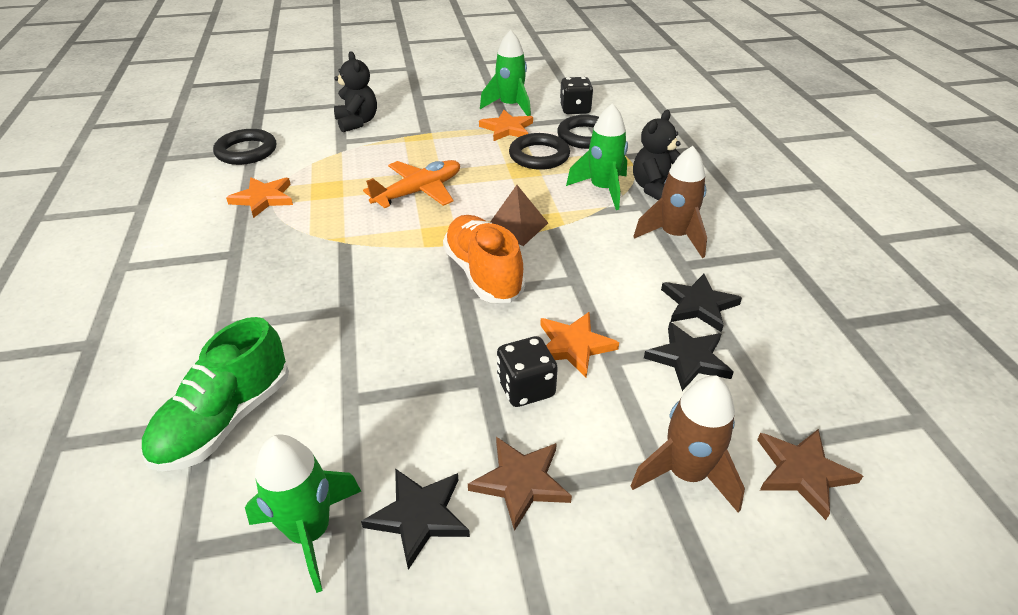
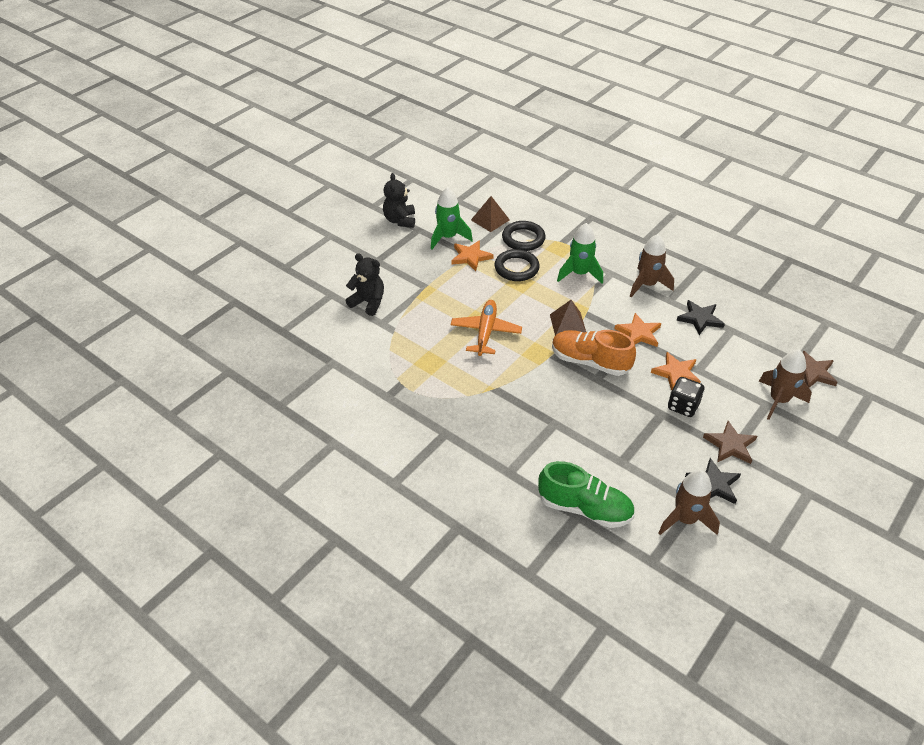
camera: 40 degrees left, 5 degrees up
green shoe [141,317,289,471] -> green shoe turned 60 degrees counterclockwise [538,461,635,528]
black ring [213,129,276,165] -> none
orange star [226,177,293,218] -> orange star moved to [615,313,661,347]
green rocket [245,434,361,593] -> brown rocket [658,470,720,535]
black dice [560,77,593,114] -> brown pyramid [471,196,510,232]
black teddy bear [633,110,681,200] -> black teddy bear moved to [383,173,415,228]
black star [644,322,734,391] -> none

